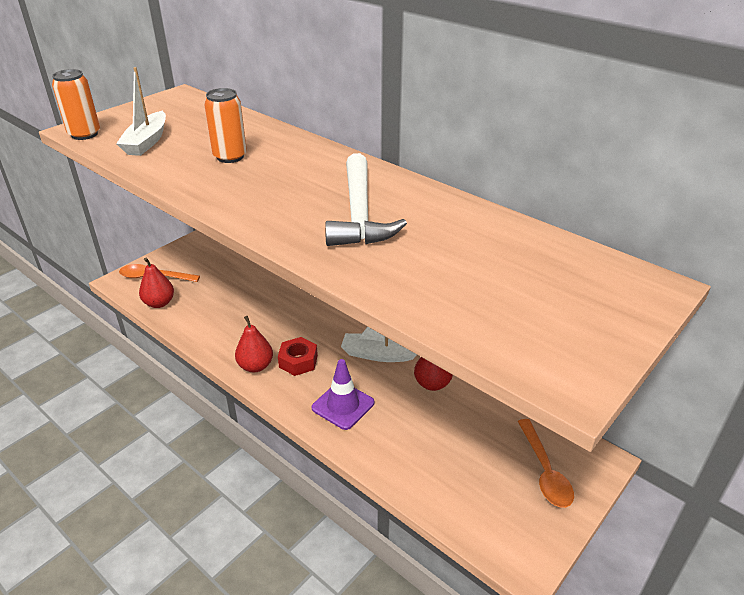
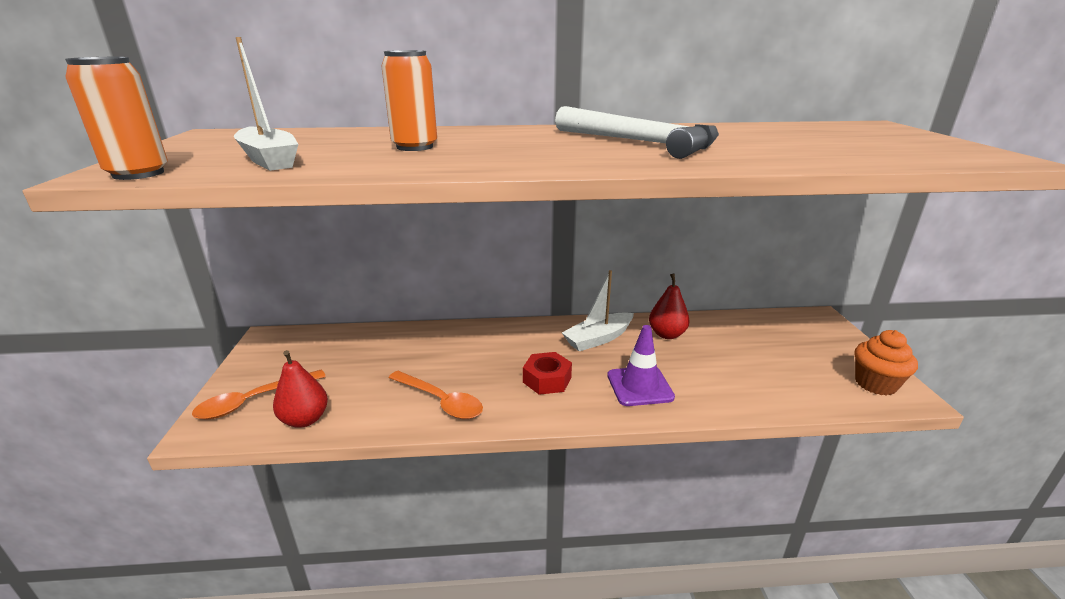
camera: 45 degrees left, 10 degrees down
red pear [235,316,273,372] -> none
orange spoon [518,419,574,508] -> orange spoon moved to [389,371,483,419]
none -> orange cupcake [855,330,918,396]

